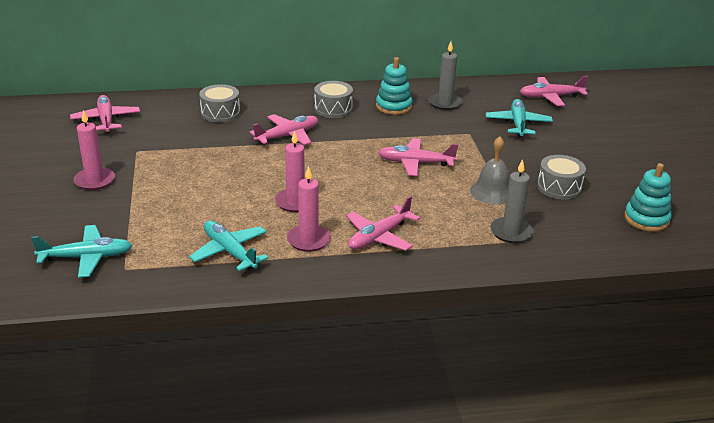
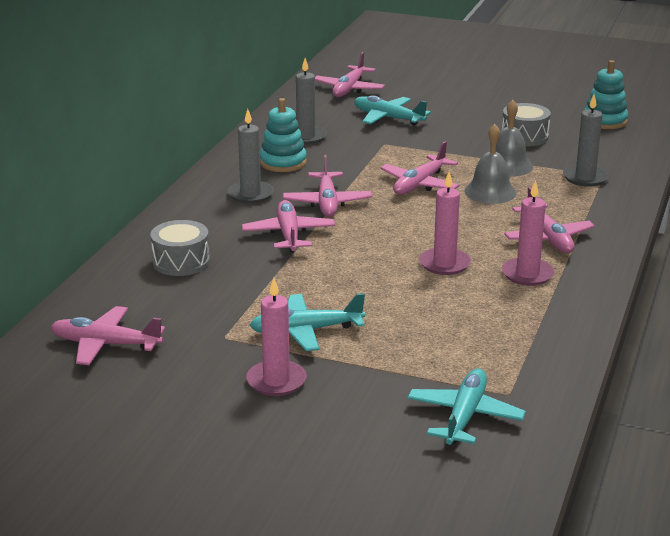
camera: 60 degrees left, 5 degrees down
turquoise plane [189,220,269,271] -> turquoise plane moved to [249,293,365,351]
grey drum [314,81,353,118] -> grey candle [227,109,274,204]
none -> pink plane [283,155,372,217]
none -> grey bell [465,124,516,204]

